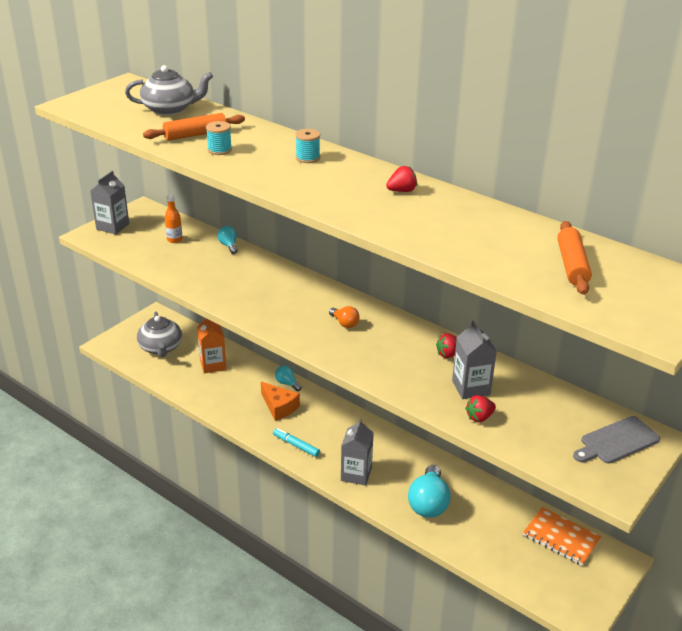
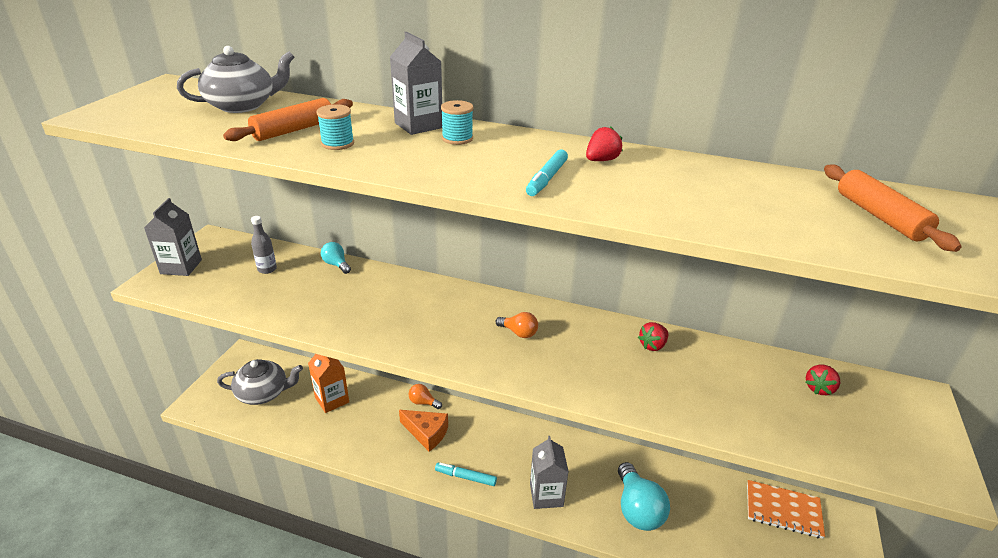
camera: 20 degrees left, 0 degrees up
grey teapot [137,312,182,357] -> grey teapot turned 60 degrees counterclockwise [217,359,303,405]
orange bottle [165,195,182,243] -> grey bottle [251,216,277,274]
turquoise light bulb [275,366,302,391] -> orange light bulb [408,384,442,409]
grey carton [452,321,497,399] -> grey carton moved to [390,32,442,135]
red strawberry [465,395,496,422] -> red strawberry moved to [806,365,840,395]
grey cutting board [573,416,660,464] -> none
none -> turquoise marker [526,150,568,196]

